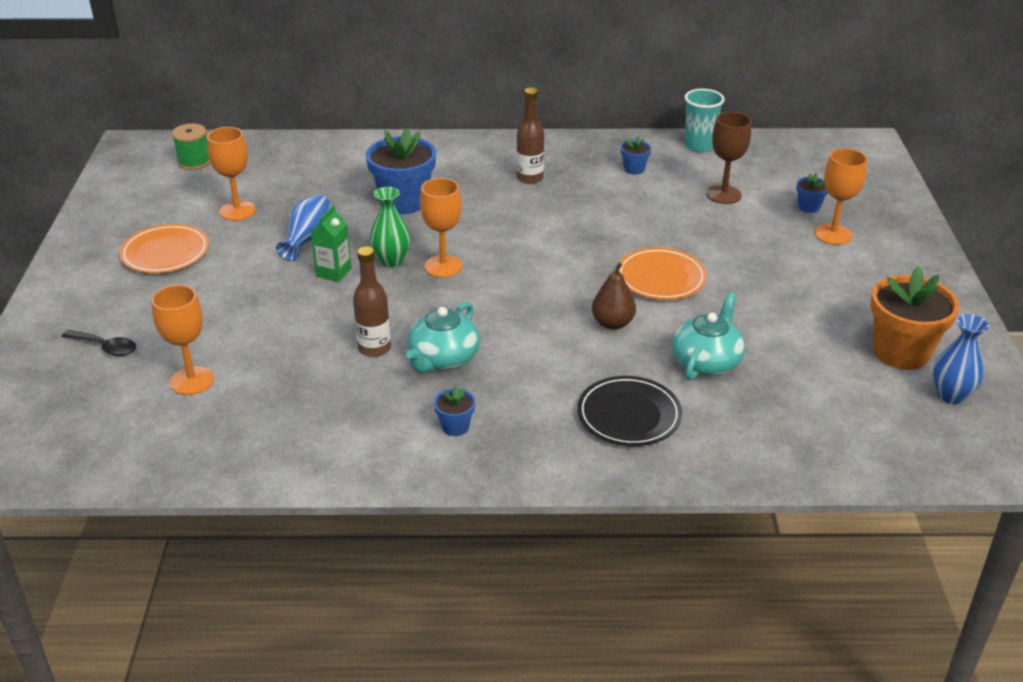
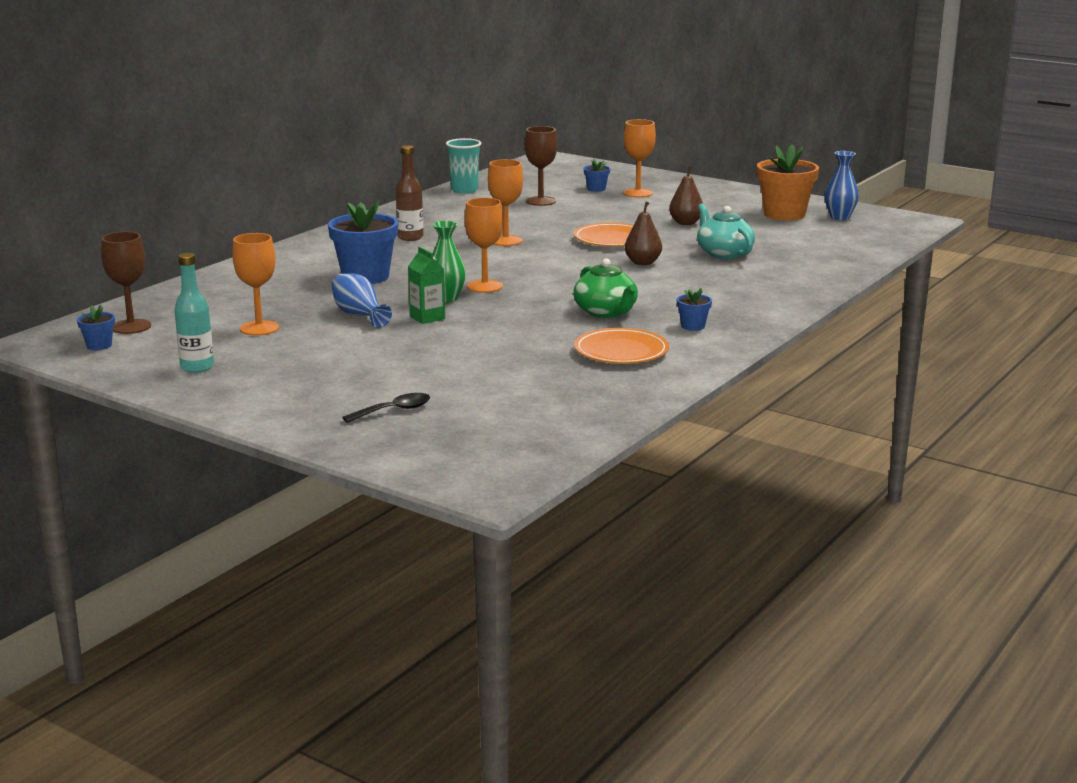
camera: 55 degrees left, 15 degrees down
orange plate [119,224,209,273] -> orange plate moved to [574,328,669,364]
orange goblet [152,285,214,395] -> orange goblet moved to [488,159,523,246]
green spool [172,123,210,170] -> brown goblet [101,232,151,334]
brown bottle [353,246,391,357] -> none
turquoise teapot [406,302,480,373] -> green teapot [573,258,638,318]
black plate [577,376,682,446] -> none
blue flower pot [621,136,651,175] -> blue flower pot moved to [77,305,115,350]
none -> turquoise bottle [174,253,214,373]
none -> brown pear [669,166,703,225]

